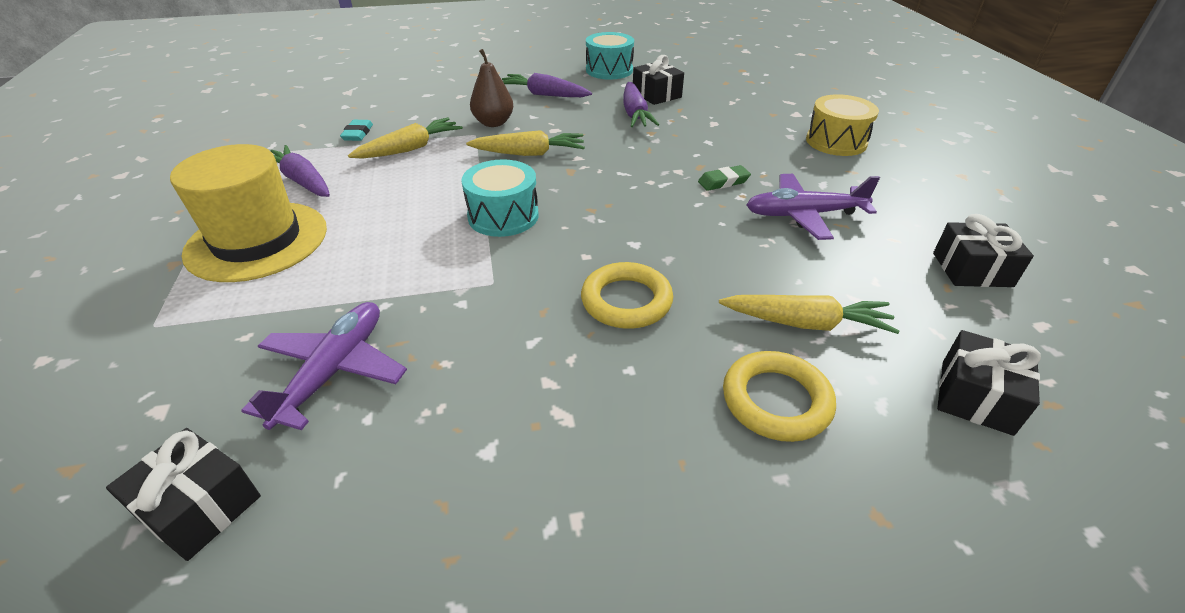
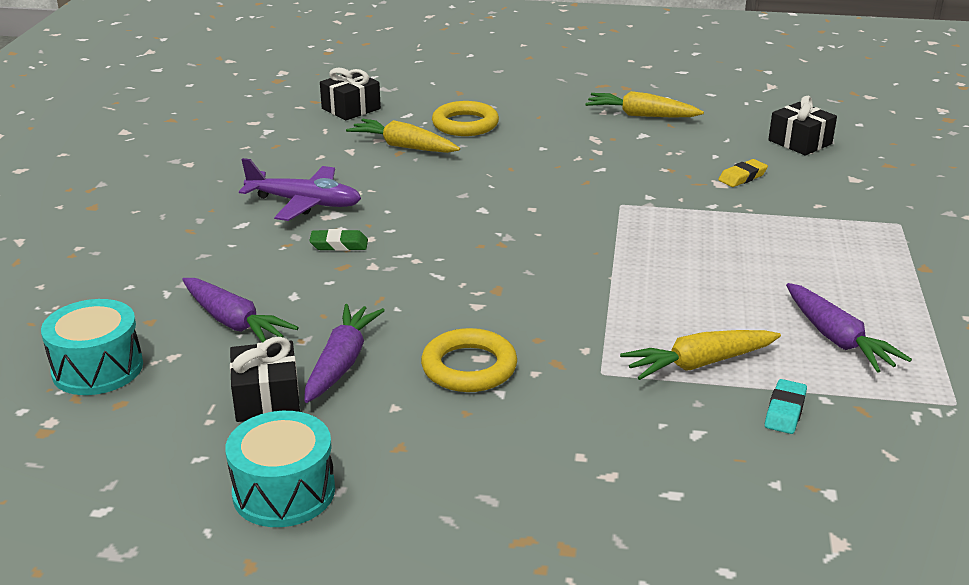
camera: 160 degrees left, 10 degrees down
yellow hat [170,144,327,282] -> none
purple plane [241,302,407,430] -> yellow eraser [718,159,768,187]
turquoise drum [462,159,539,237] -> turquoise drum moved to [41,299,143,395]
yellow carrot [466,130,585,156] -> yellow carrot moved to [585,91,704,117]
brown pear [470,49,513,127] -> none
purple carrot [502,73,592,97] -> purple carrot moved to [182,278,299,342]
yellow ring [581,262,673,329] -> yellow ring moved to [421,328,517,392]
yellow drum [806,94,879,156] -> none
black gift [933,214,1034,287] -> none

